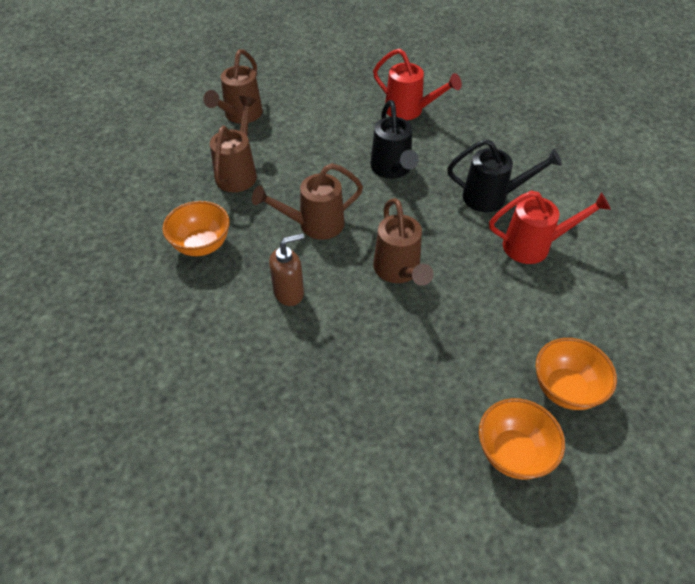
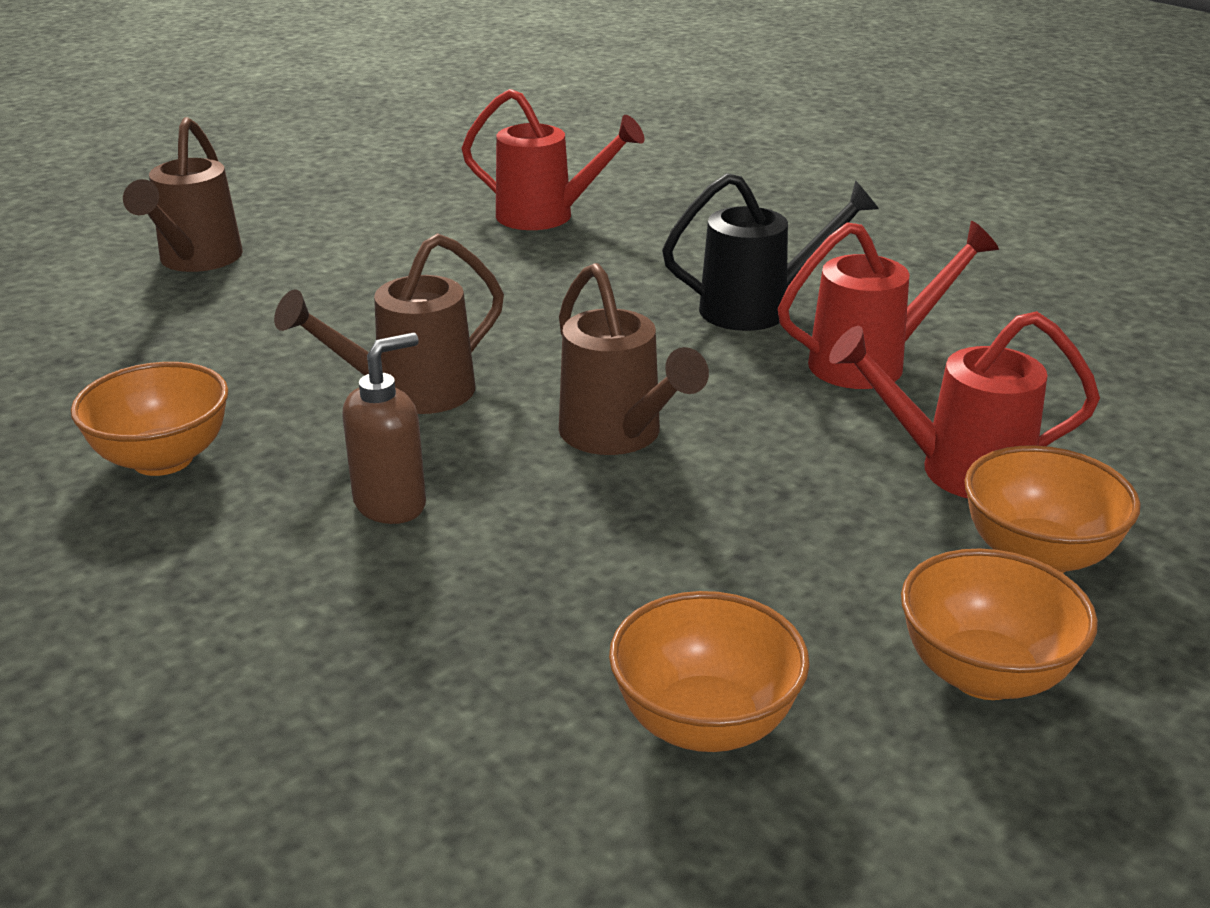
camera: 15 degrees left, 20 degrees down
brown watering can [210,96,257,192] -> none
black watering can [370,100,419,179] -> none
none -> orange bowl [609,591,810,752]
none -> red watering can [829,311,1100,498]

